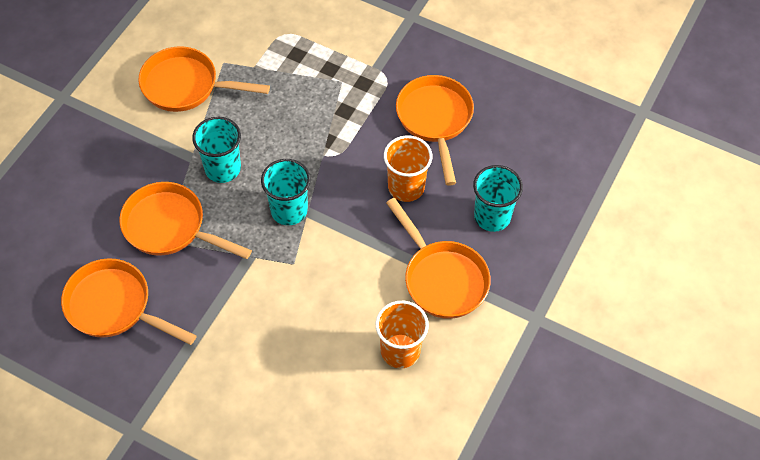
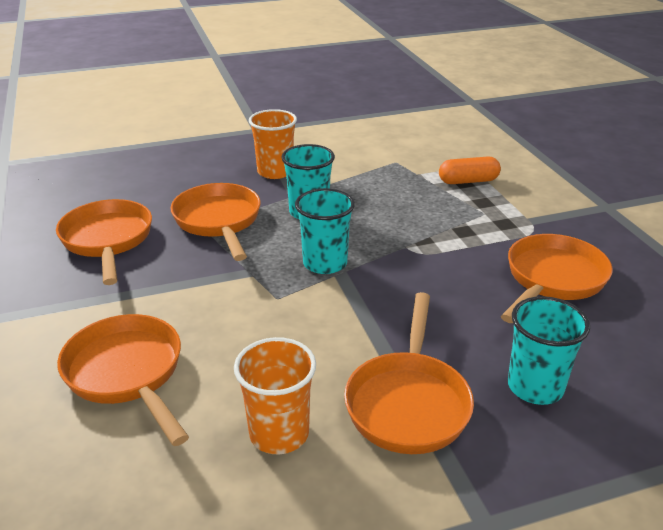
camera: 45 degrees right, 25 degrees down
orange pan [138,46,270,112] -> orange pan moved to [57,314,189,446]
orange cup [384,136,432,202] -> orange cup moved to [249,109,297,179]
none -> orange capsule [439,157,501,184]

